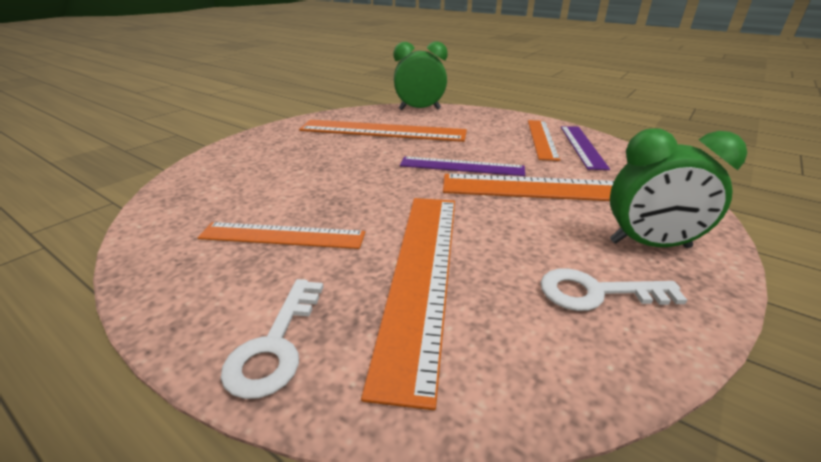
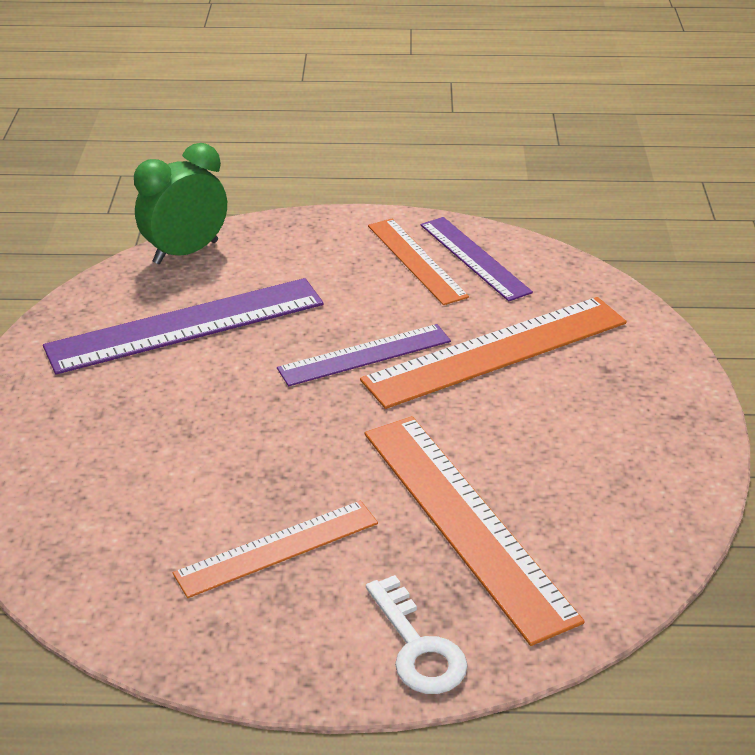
camera: 35 degrees left, 5 degrees up
orange ruler [299,120,467,142] -> purple ruler [43,278,324,375]
white key [540,268,687,311] -> none
green clock [610,128,747,248] -> none

